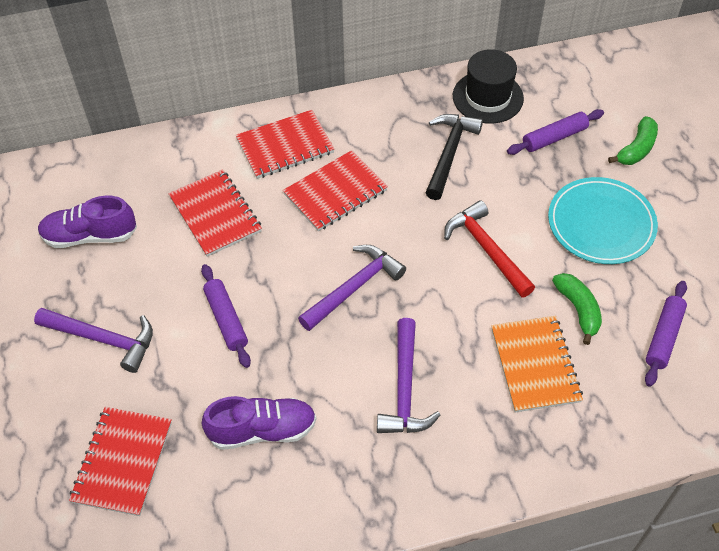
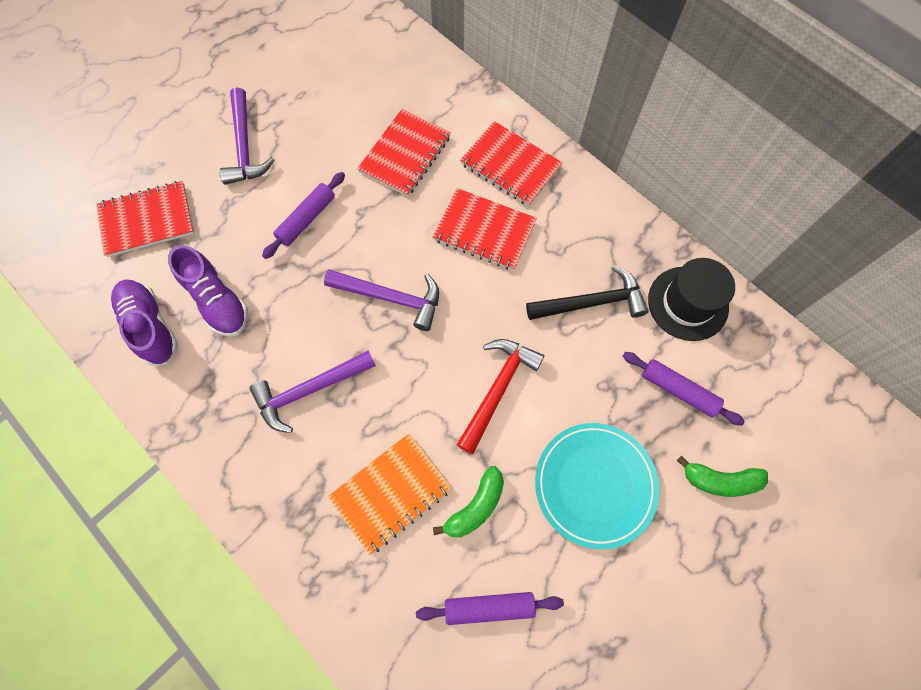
camera: 60 degrees right, 15 degrees up
purple shoe [38,196,137,248] -> purple shoe moved to [111,279,178,366]

